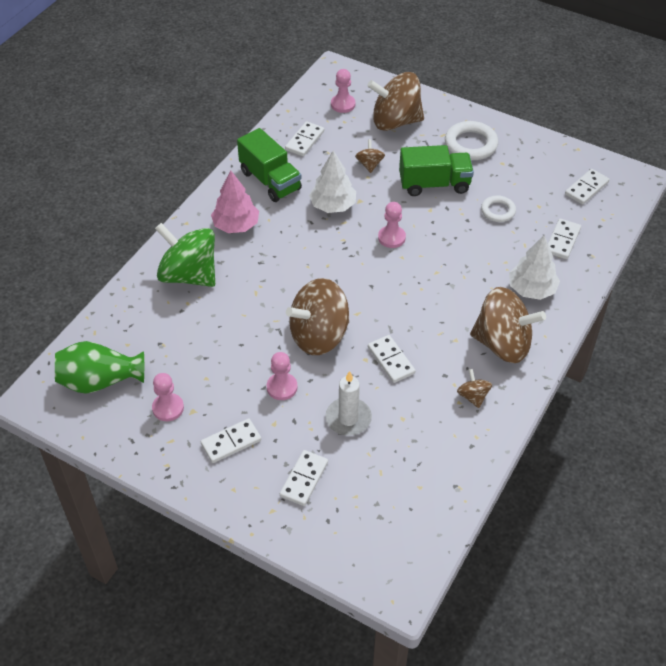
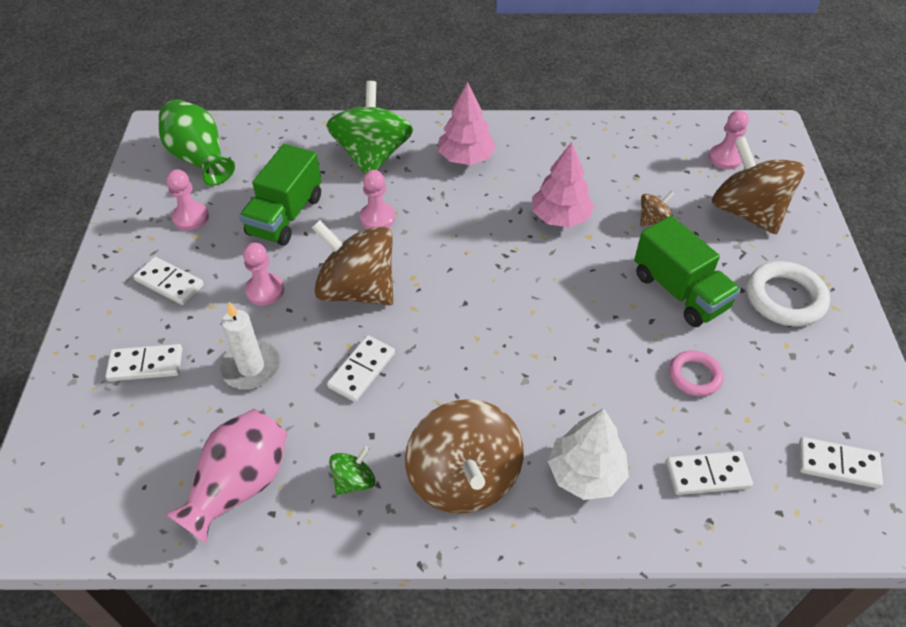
camera: 60 degrees right, 0 degrees up
green truck [237,128,302,202] -> green truck moved to [239,144,322,246]
white domino [285,121,324,156] -> none
white tree [309,150,356,213] -> pink tree [532,142,594,228]
pink pawn [378,202,406,248] -> pink pawn moved to [360,170,395,229]
brown spinning top [457,369,492,408] -> green spinning top [329,446,375,495]
white ring [481,195,516,222] -> pink ring [669,350,723,397]
none -> pink vase [166,409,287,543]

